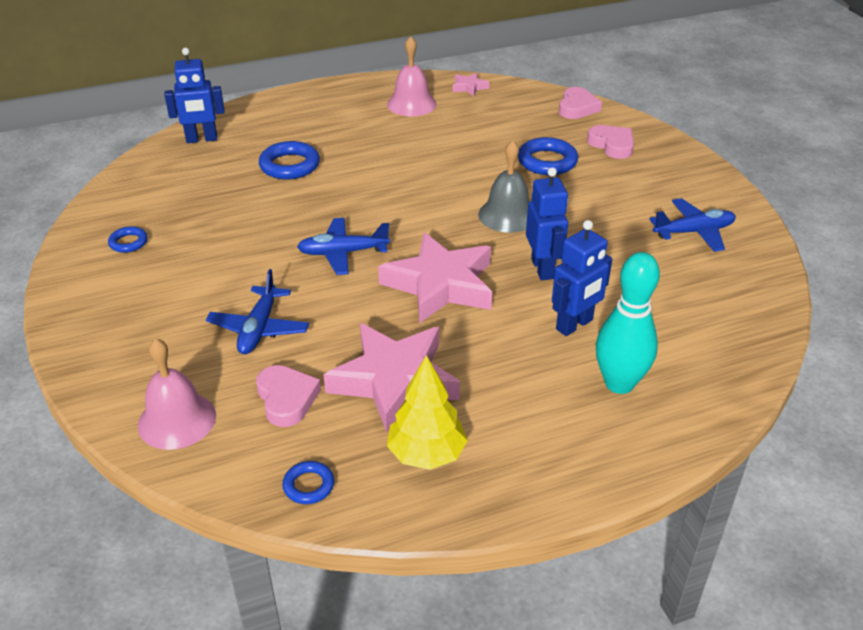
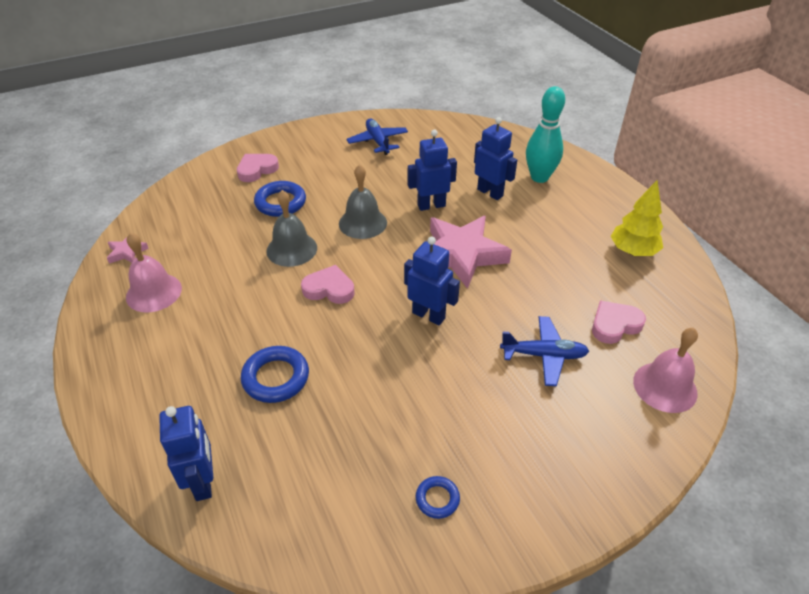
camera: 95 degrees left, 5 degrees up
blue ring [282,461,334,504] -> none
blue plane [297,218,390,275] -> blue robot [404,236,460,325]
pink star [324,323,460,432] -> none
pink heart [559,87,602,119] -> pink heart moved to [301,265,355,304]
none -> grey bell [267,190,317,267]

